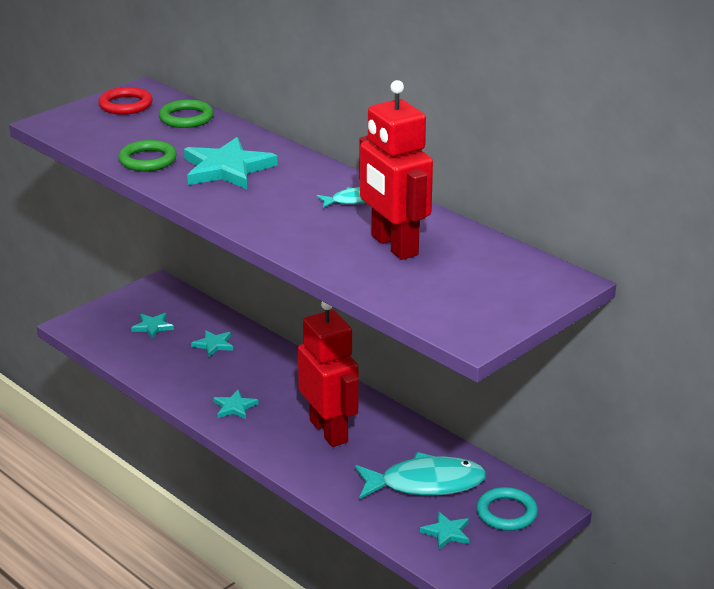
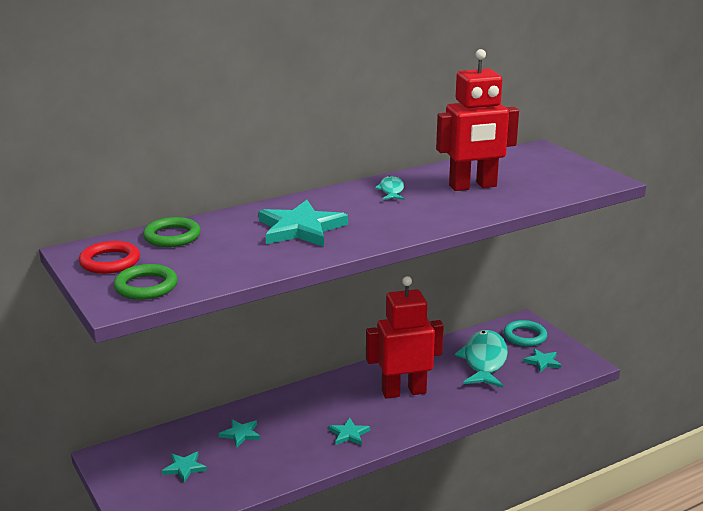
camera: 75 degrees left, 5 degrees down
green ring [118,140,177,171] -> green ring moved to [114,264,178,300]

